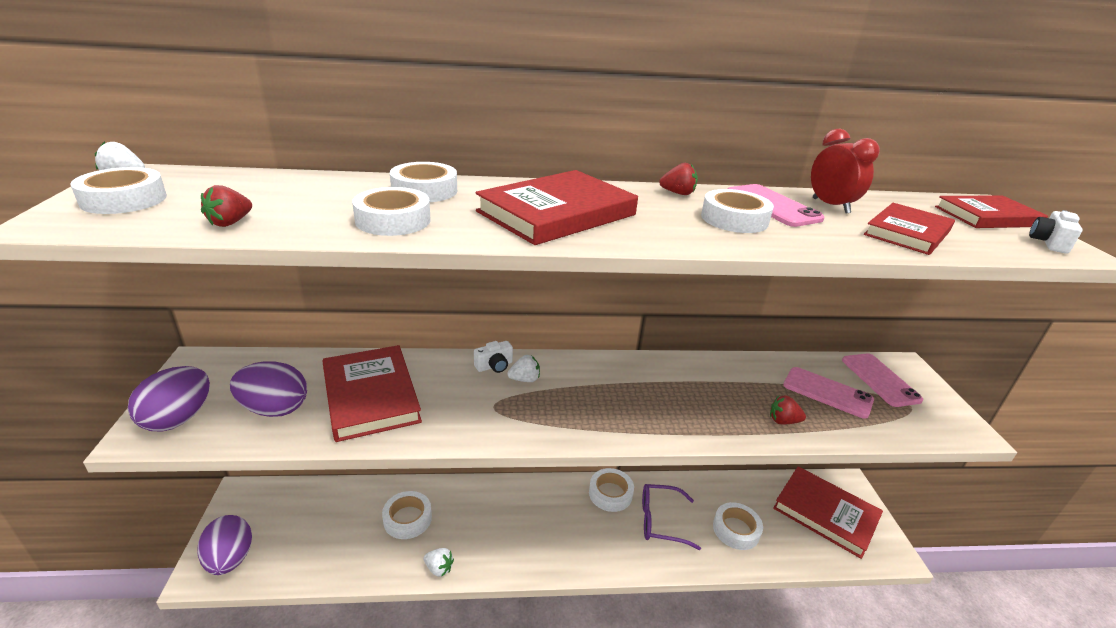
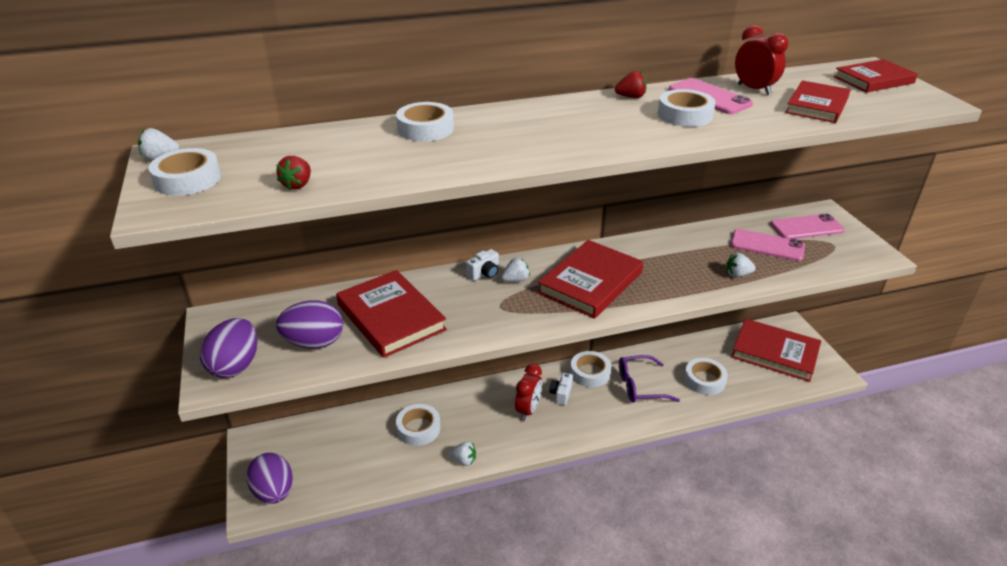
camera: 10 degrees left, 5 degrees up
white tape [352,187,431,236] -> none
red book [476,170,638,245] -> red book moved to [538,240,643,319]
red strawberry [770,396,806,424] -> white strawberry [726,253,756,277]
pink phone [842,353,923,407] -> pink phone turned 75 degrees counterclockwise [770,214,845,239]
white camera [1029,210,1083,254] -> white camera moved to [549,373,573,405]
none -> red clock [515,364,542,421]

